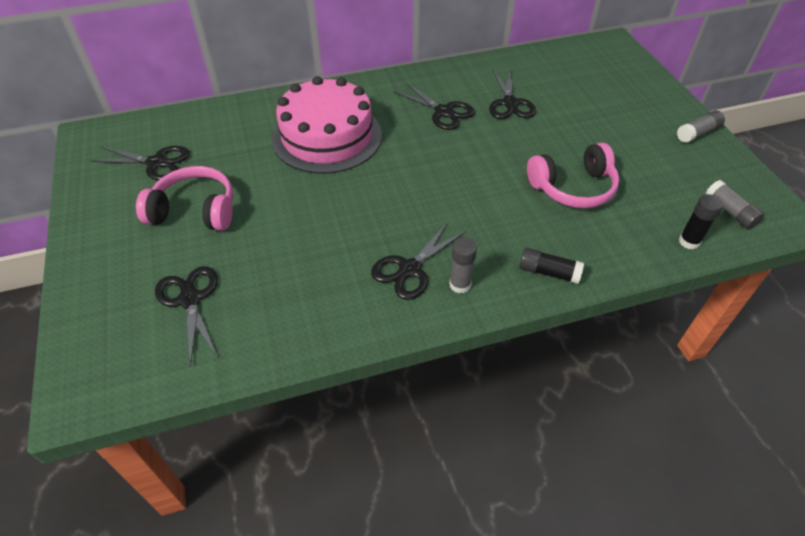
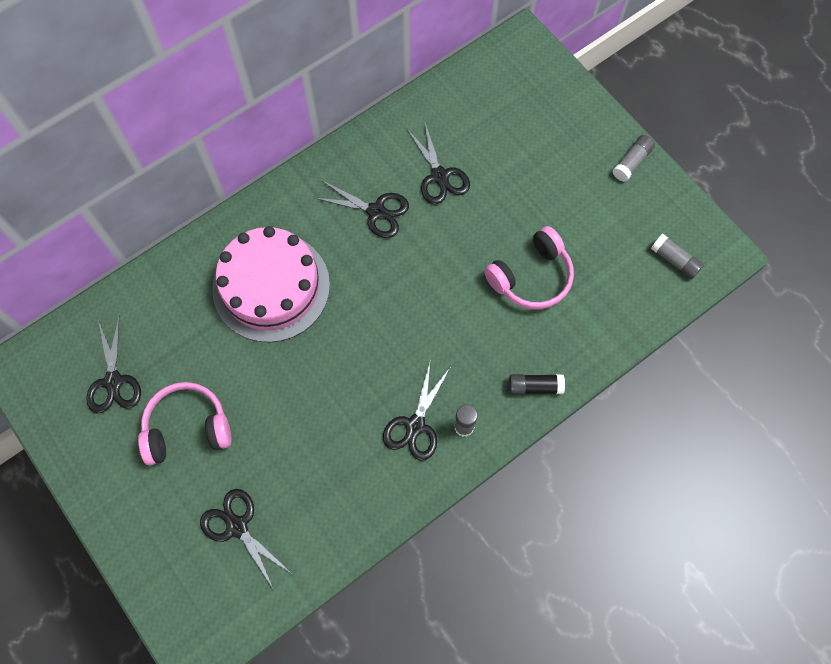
camera: 20 degrees left, 20 degrees up
black scissors [91,146,190,181] -> black scissors turned 90 degrees clockwise [86,318,141,414]
black glue stick [679,194,723,250] -> none

